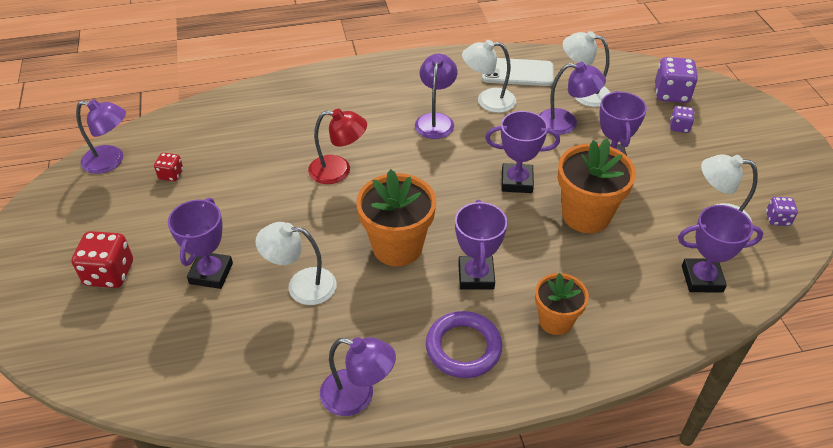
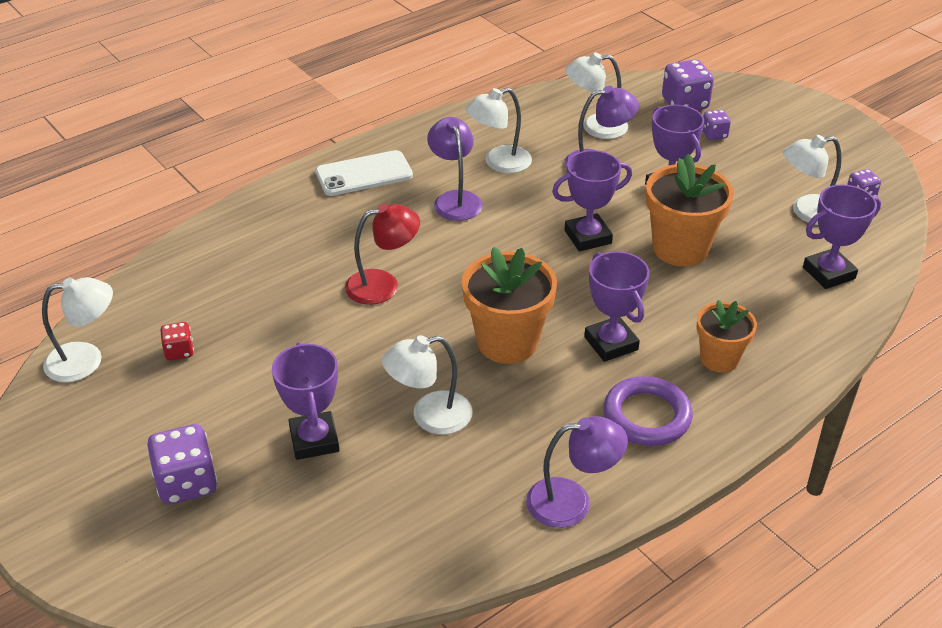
camera: 25 degrees left, 5 degrees down
red dice [71,231,133,288] -> purple dice [147,424,217,505]
purple lamp [76,99,126,174] -> white lamp [42,277,113,382]
white phone [482,58,554,86] -> white phone moved to [316,150,413,196]

